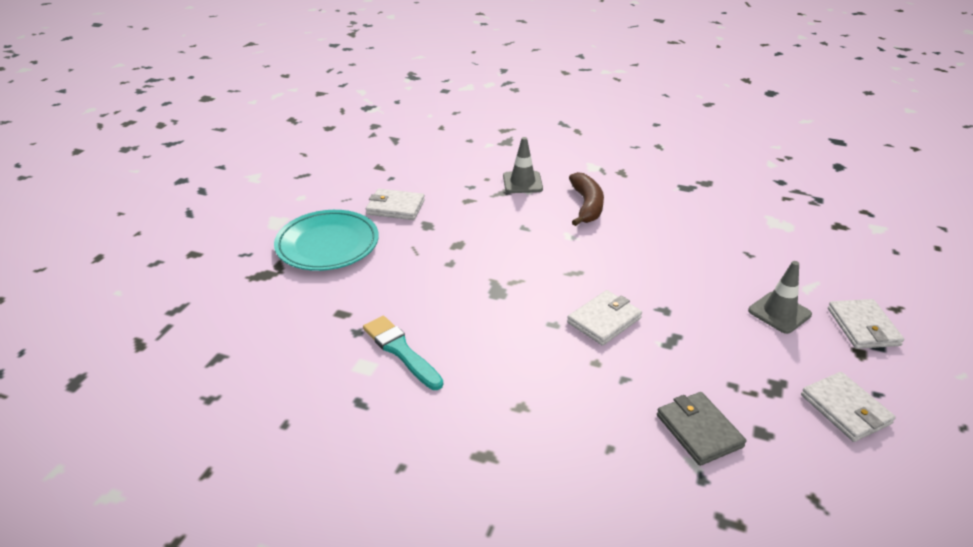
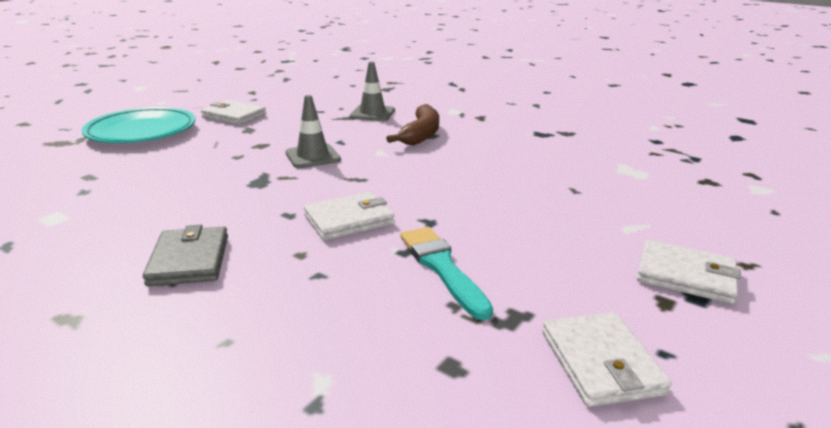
camera: 15 degrees right, 10 degrees down
turquoise brush [363,316,443,390] -> turquoise brush moved to [400,227,493,320]
grey wallet [657,392,747,466] -> grey wallet moved to [143,225,228,286]
grey traffic cone [748,261,812,334] -> grey traffic cone moved to [285,95,341,168]
white wallet [828,299,904,349] -> white wallet turned 75 degrees counterclockwise [637,240,741,304]

